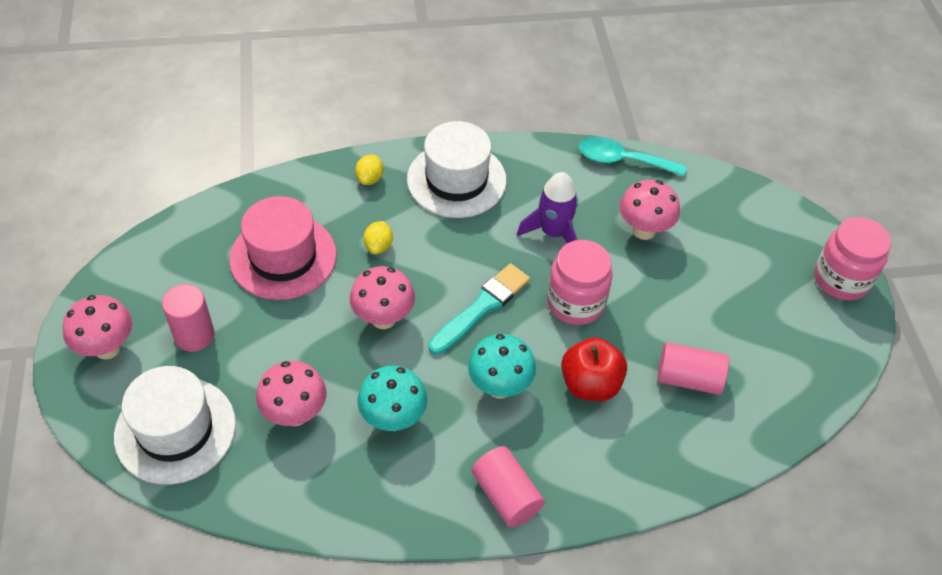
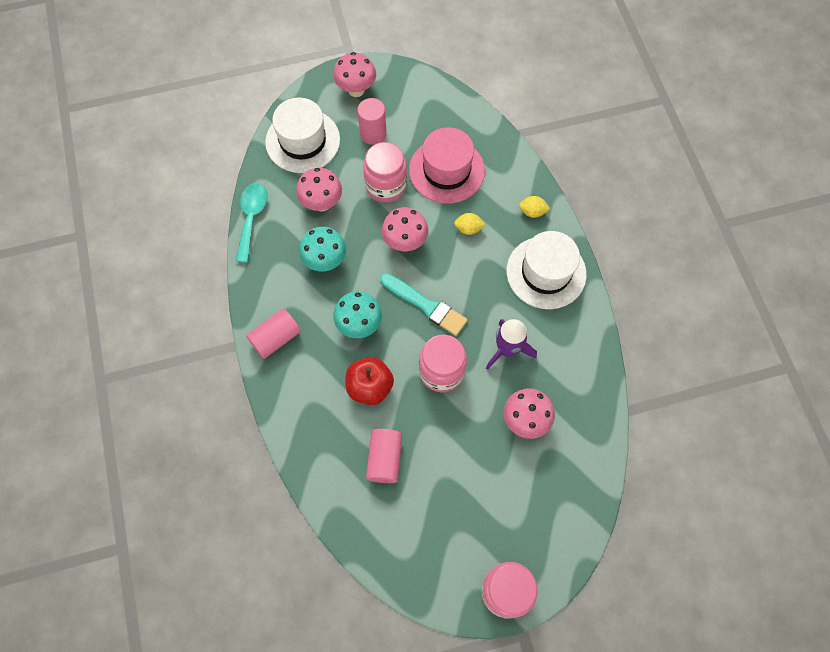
camera: 85 degrees right, 15 degrees up
turquoise spoon [579,136,686,177] -> turquoise spoon moved to [236,183,268,263]
none -> pink jar [363,142,407,202]

